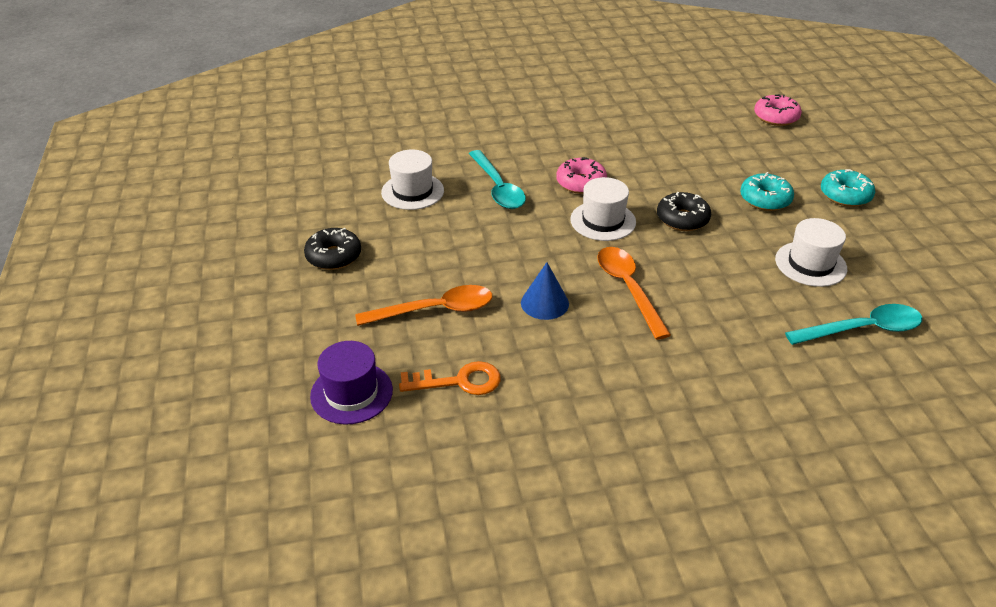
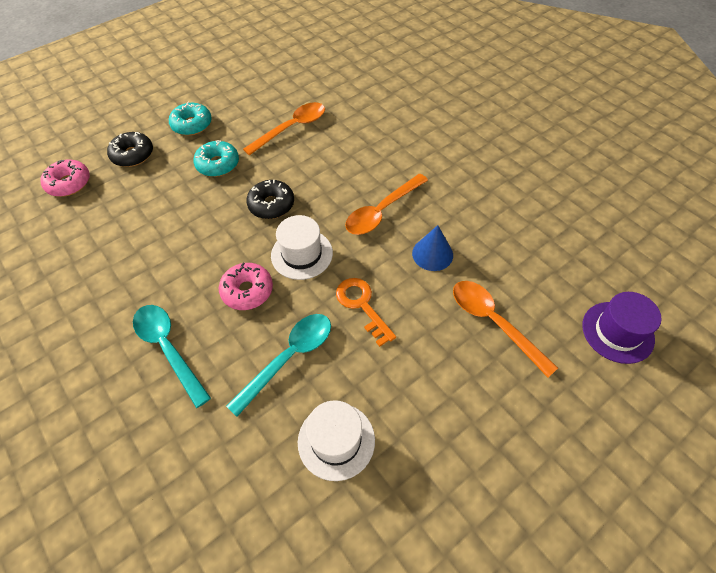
camera: 115 degrees left, 15 degrees up
black donut [304,228,361,270] -> black donut moved to [107,132,153,167]
orange key [399,361,501,395] -> orange key moved to [336,278,396,347]
white hat [775,218,847,287] -> orange spoon [243,102,325,156]
turquoise spoon [785,304,923,345] -> turquoise spoon moved to [133,305,211,408]

